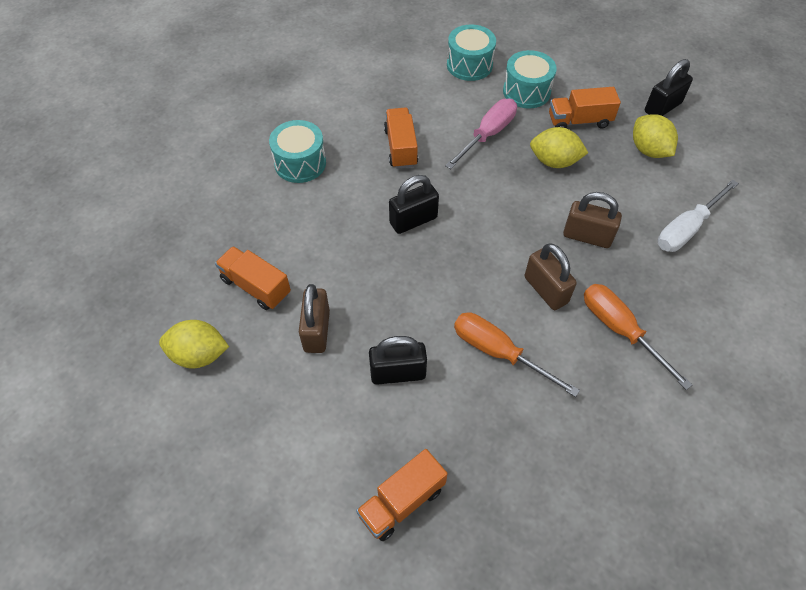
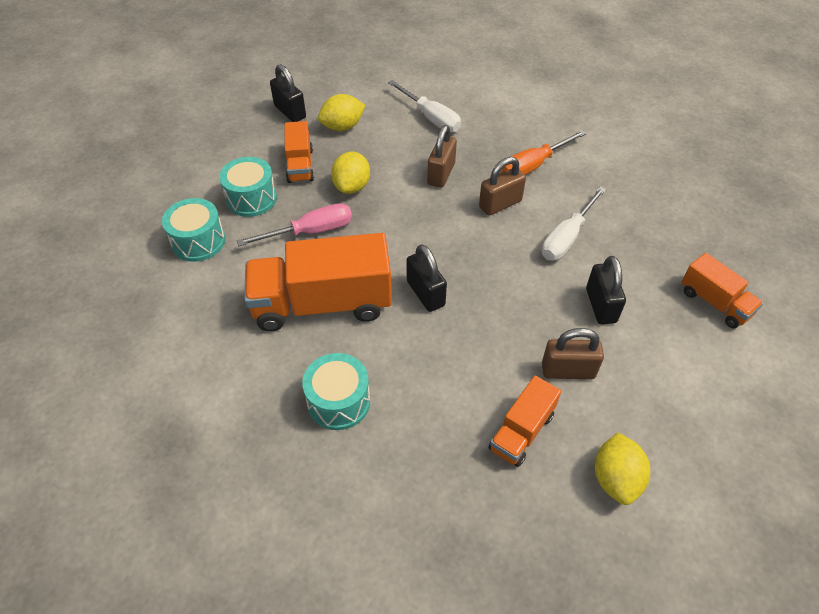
camera: 90 degrees left, 5 degrees down
orange truck [384,108,418,169] -> orange truck [244,233,392,331], size x1.90
pink screwdriver [445,99,517,169] -> pink screwdriver turned 120 degrees clockwise [237,203,352,246]
orange screwdriver [454,312,580,397] -> white screwdriver [542,186,606,261]

